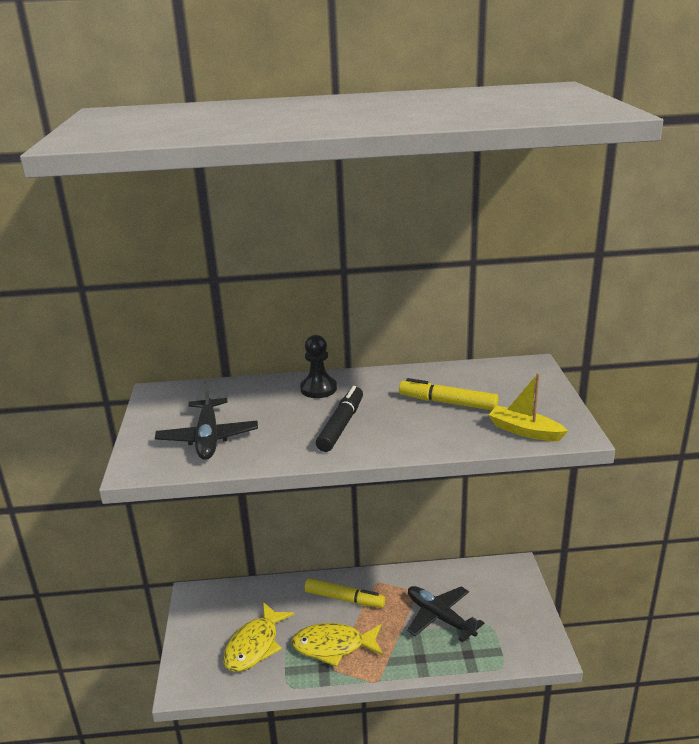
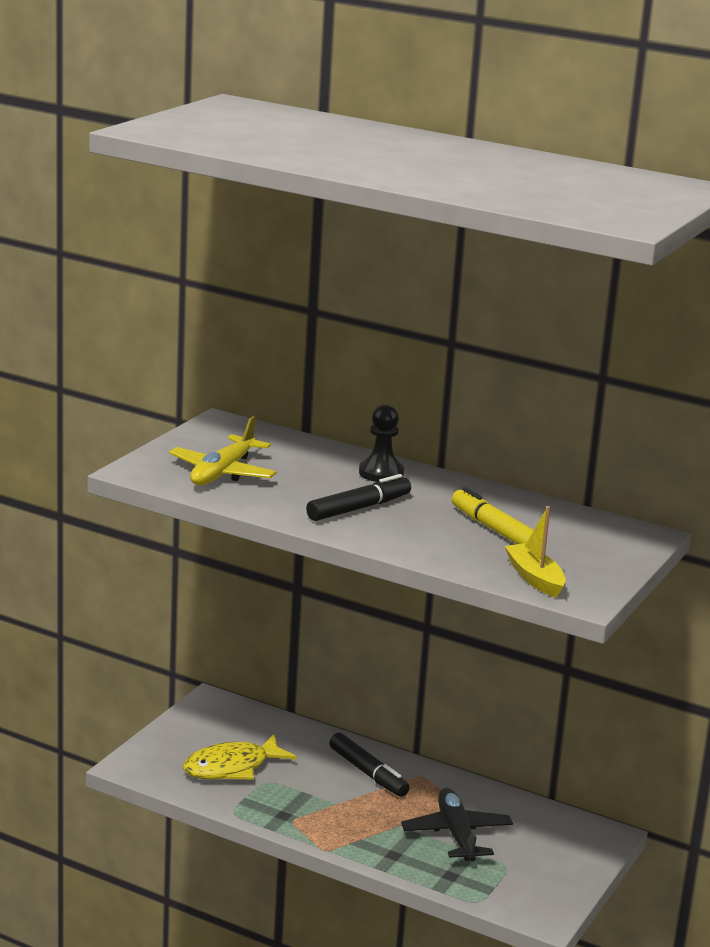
camera: 30 degrees right, 5 degrees down
black plane [155,381,258,460] -> yellow plane [169,416,277,485]
yellow fish [291,623,383,667] -> none
yellow marker [305,578,385,608] -> black marker [329,733,410,797]

